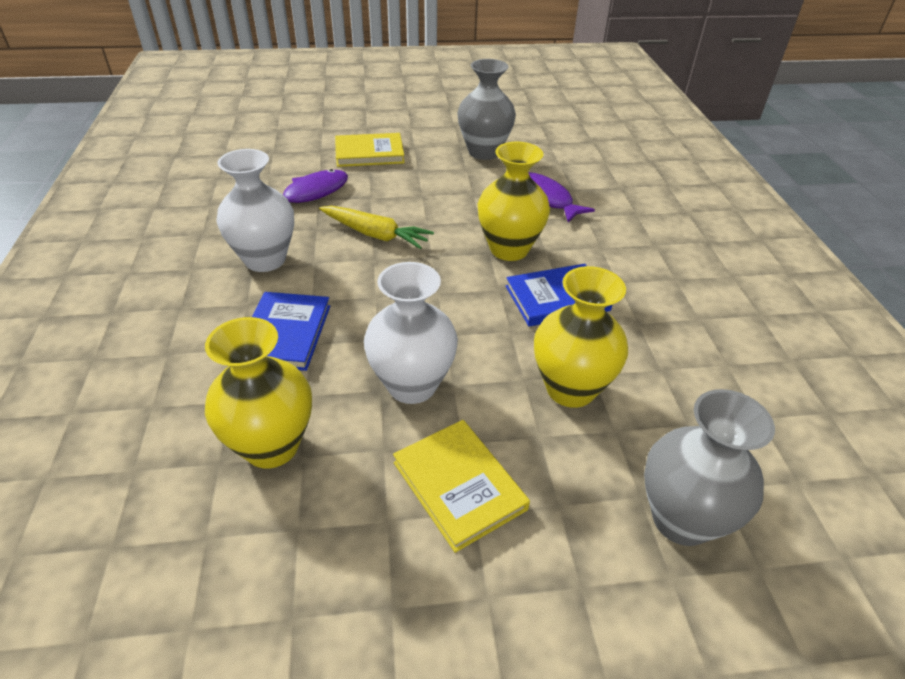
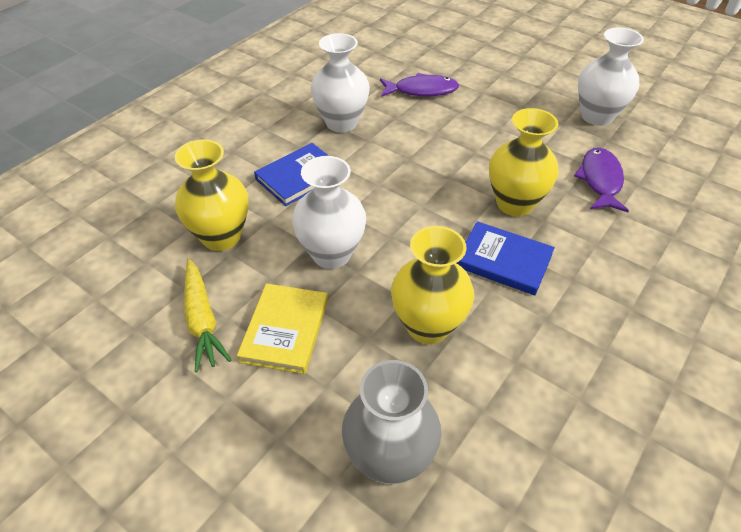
camera: 45 degrees right, 5 degrees up
yellow carrot [319,206,434,249] -> yellow carrot moved to [184,258,232,372]
yellow book [335,133,405,167] -> none
grey vase [457,59,516,160] -> white vase [578,27,644,126]

